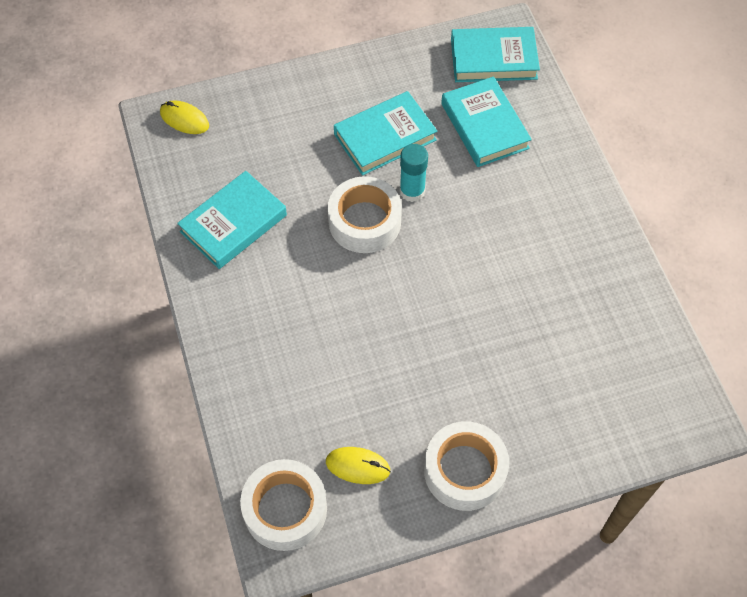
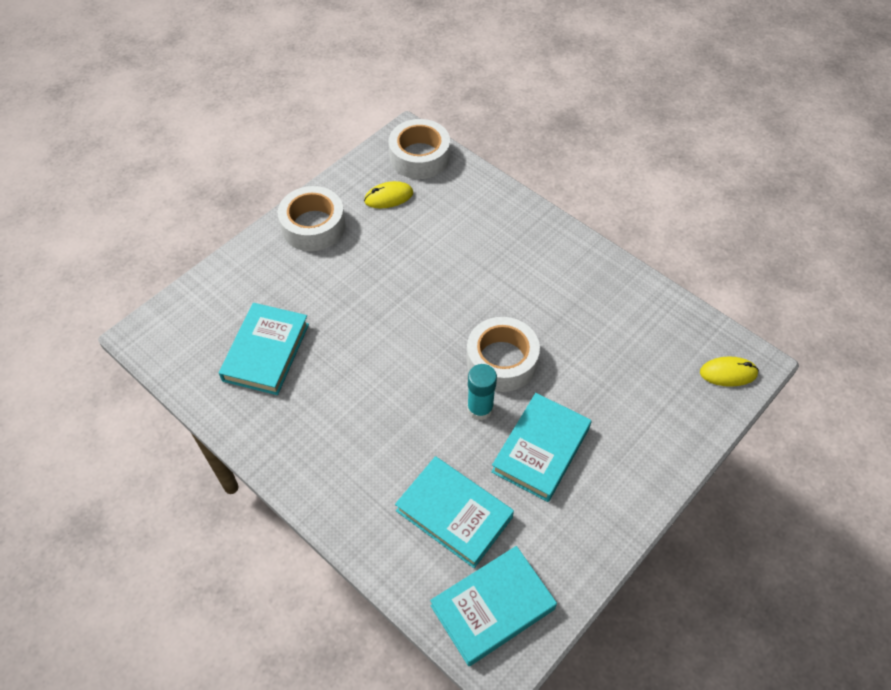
camera: 150 degrees right, 5 degrees down
turquoise book [177,171,287,269] -> turquoise book moved to [219,303,309,395]

